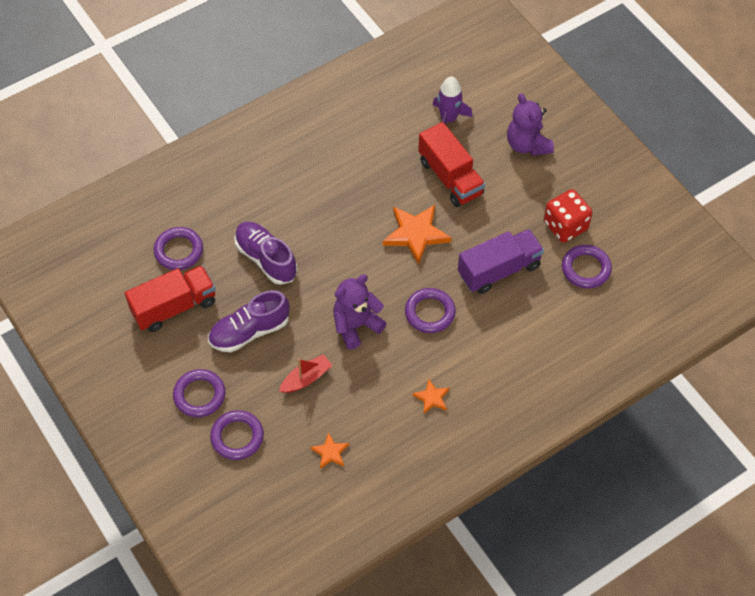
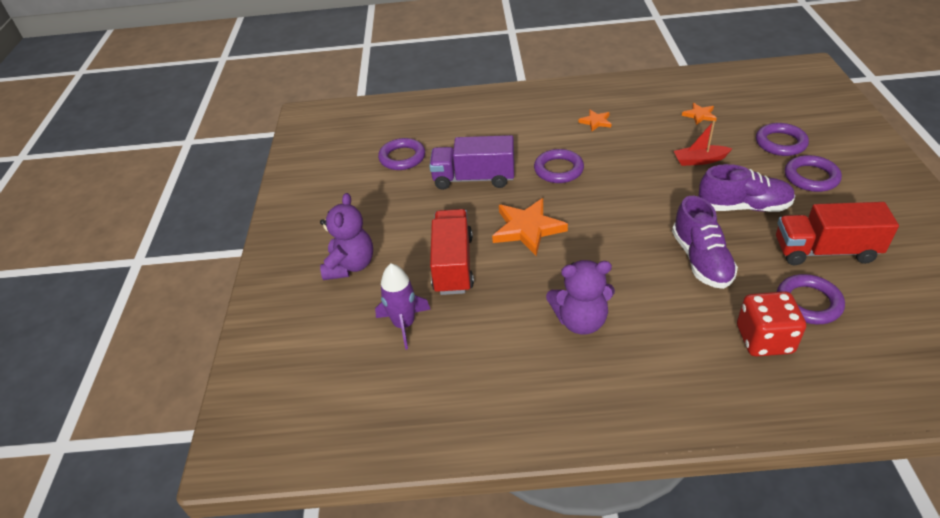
camera: 145 degrees left, 15 degrees down
purple teddy bear [333,274,387,349] -> purple teddy bear moved to [546,260,615,335]
red dice [544,189,592,243] -> red dice moved to [737,291,806,357]

